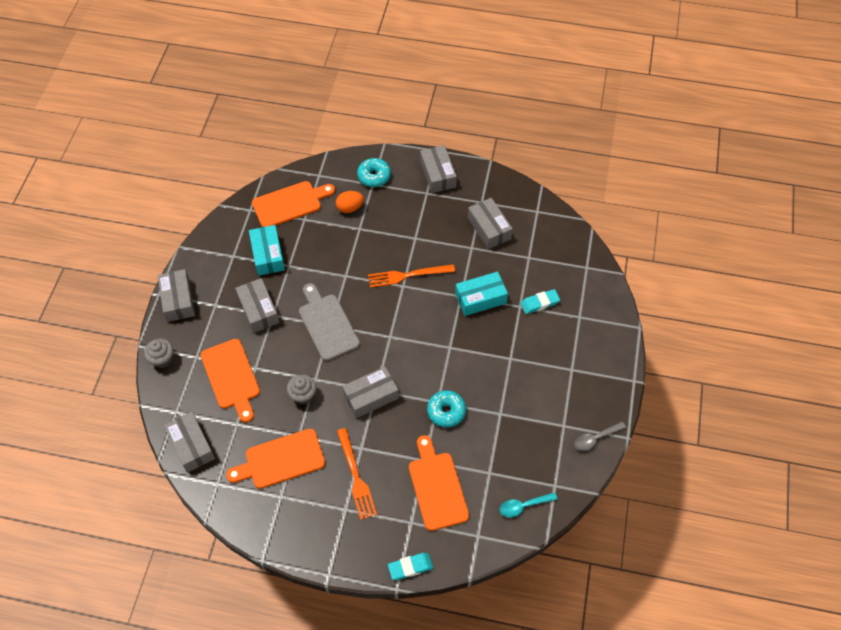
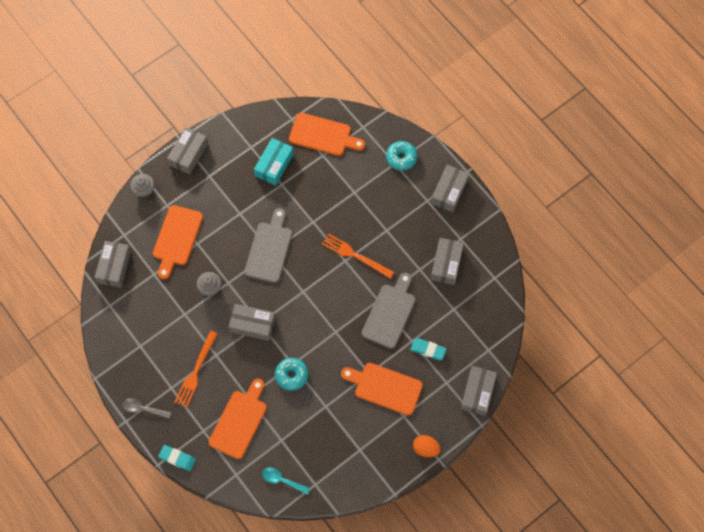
camera: 40 degrees right, 10 degrees up
orange cutting board [226,429,325,489] -> orange cutting board moved to [341,363,423,416]
grey box [235,278,280,333] -> grey box moved to [461,366,497,416]
orange egg [336,191,364,213] -> orange egg moved to [413,435,441,457]
turquoise box [455,272,508,316] -> grey cutting board [362,272,416,349]
grey spoon [574,422,626,451] -> grey spoon moved to [122,398,171,419]

